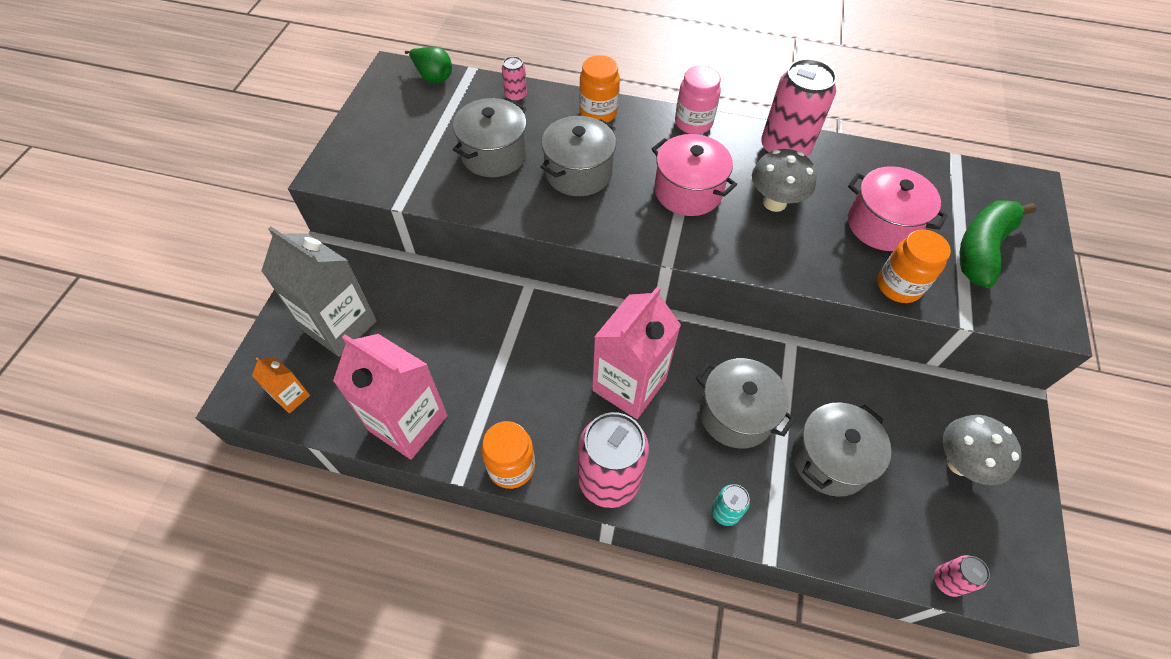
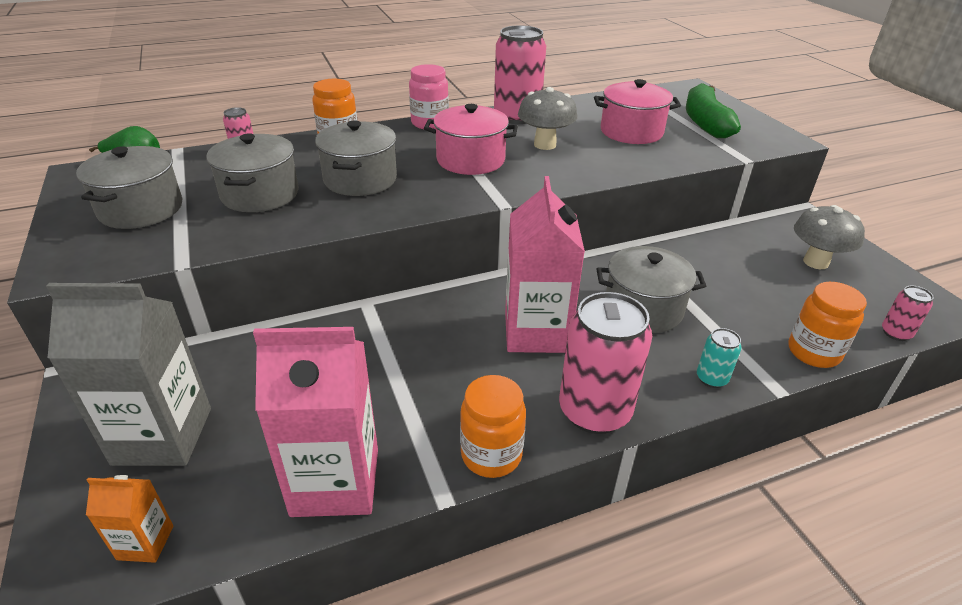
camera: 35 degrees left, 20 degrees down
grey pot [792,402,891,497] -> grey pot moved to [76,146,183,229]
orange jar [878,229,951,303] -> orange jar moved to [788,282,867,368]

